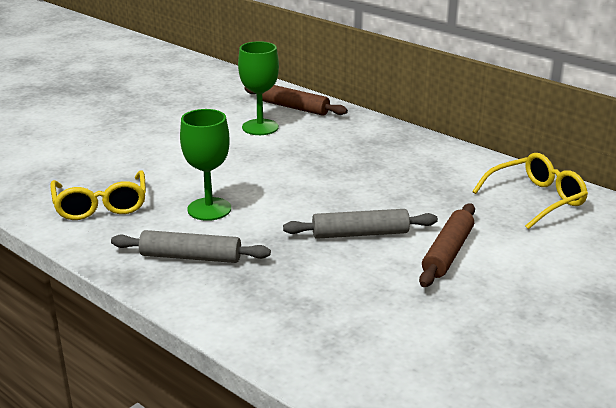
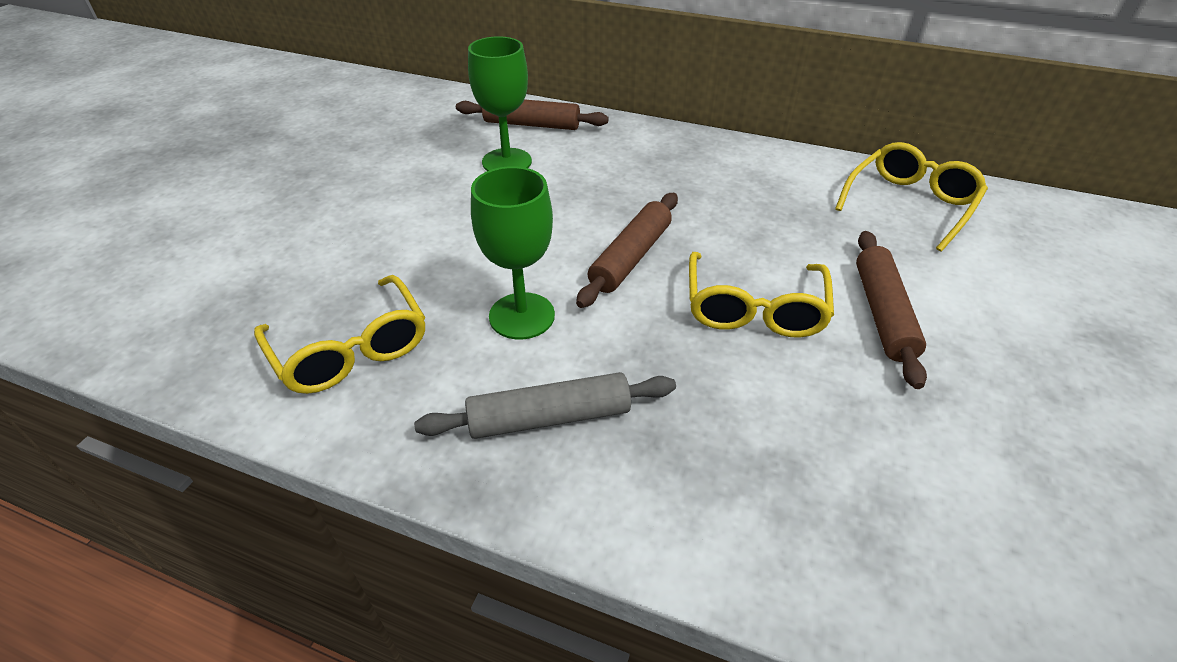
camera: 20 degrees left, 15 degrees up
grey rolling pin [283,209,438,239] -> yellow glasses [689,252,834,337]
none -> brown rolling pin [576,193,678,308]

